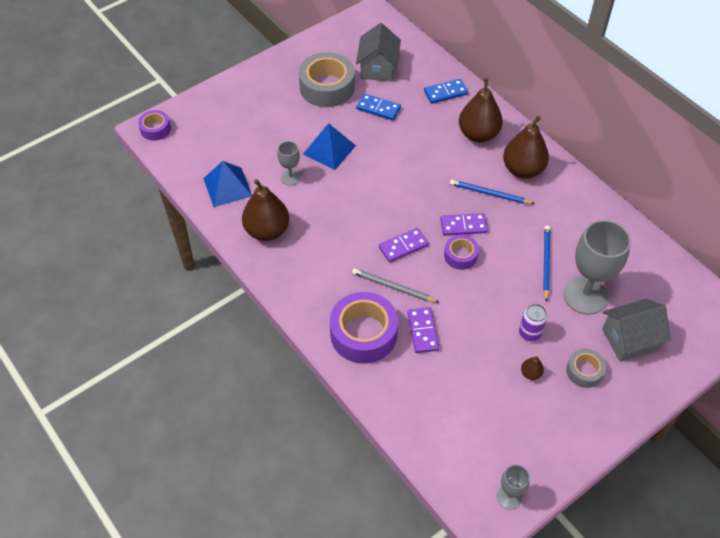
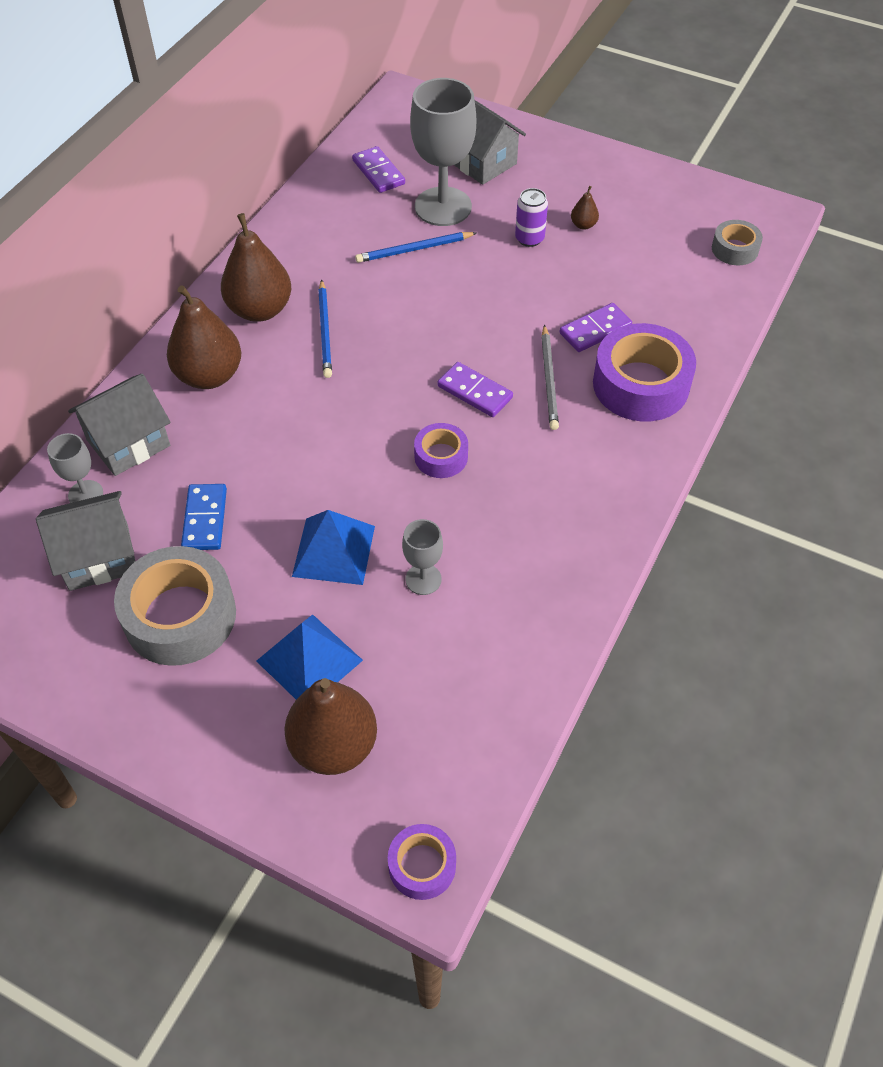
camera: 115 degrees left, 0 degrees up
blue pyramid [203,161,252,207] -> blue pyramid moved to [256,614,363,700]
brown pear [242,179,289,241] -> brown pear moved to [284,678,377,775]
blue domino [424,79,468,104] -> grey house [68,373,171,476]
purple domino [440,213,488,236] -> purple domino moved to [352,146,405,193]
purple tape [444,235,479,270] -> purple tape moved to [414,423,468,478]
grey goblet [497,465,530,509] -> grey goblet moved to [47,433,103,503]
grey tape [566,349,606,388] -> grey tape moved to [712,220,763,266]

